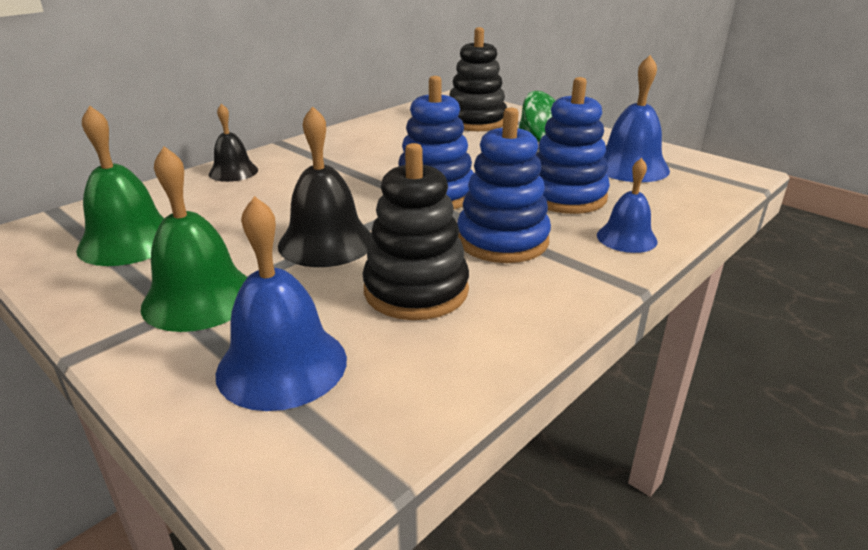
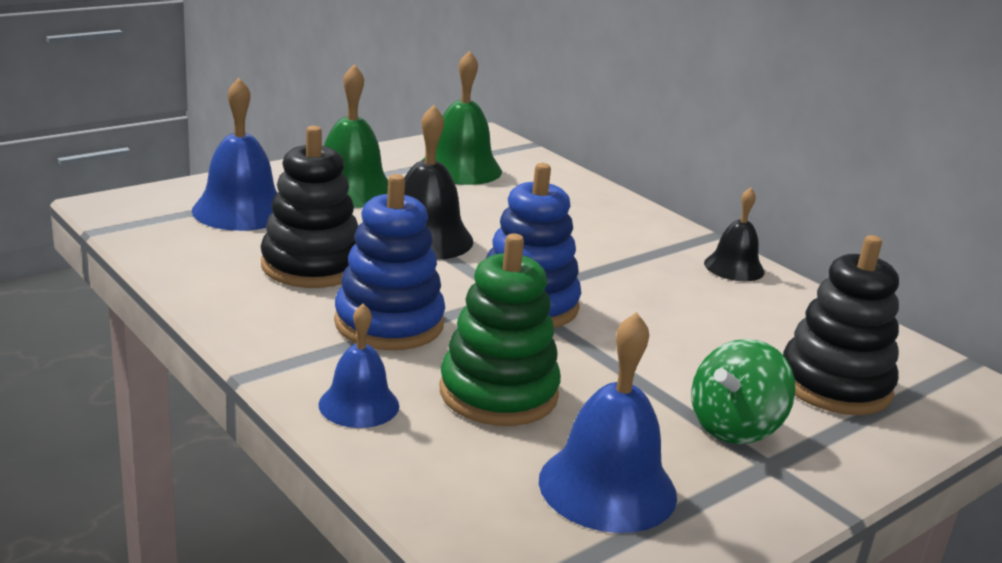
camera: 95 degrees right, 5 degrees down
black bell [209,104,258,182] -> black bell moved to [704,187,765,281]
blue stacking toy [536,77,610,214] -> green stacking toy [439,233,561,426]

